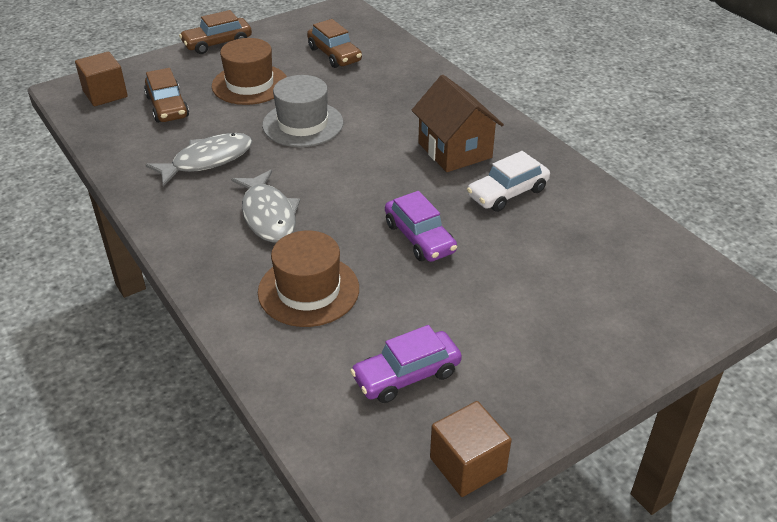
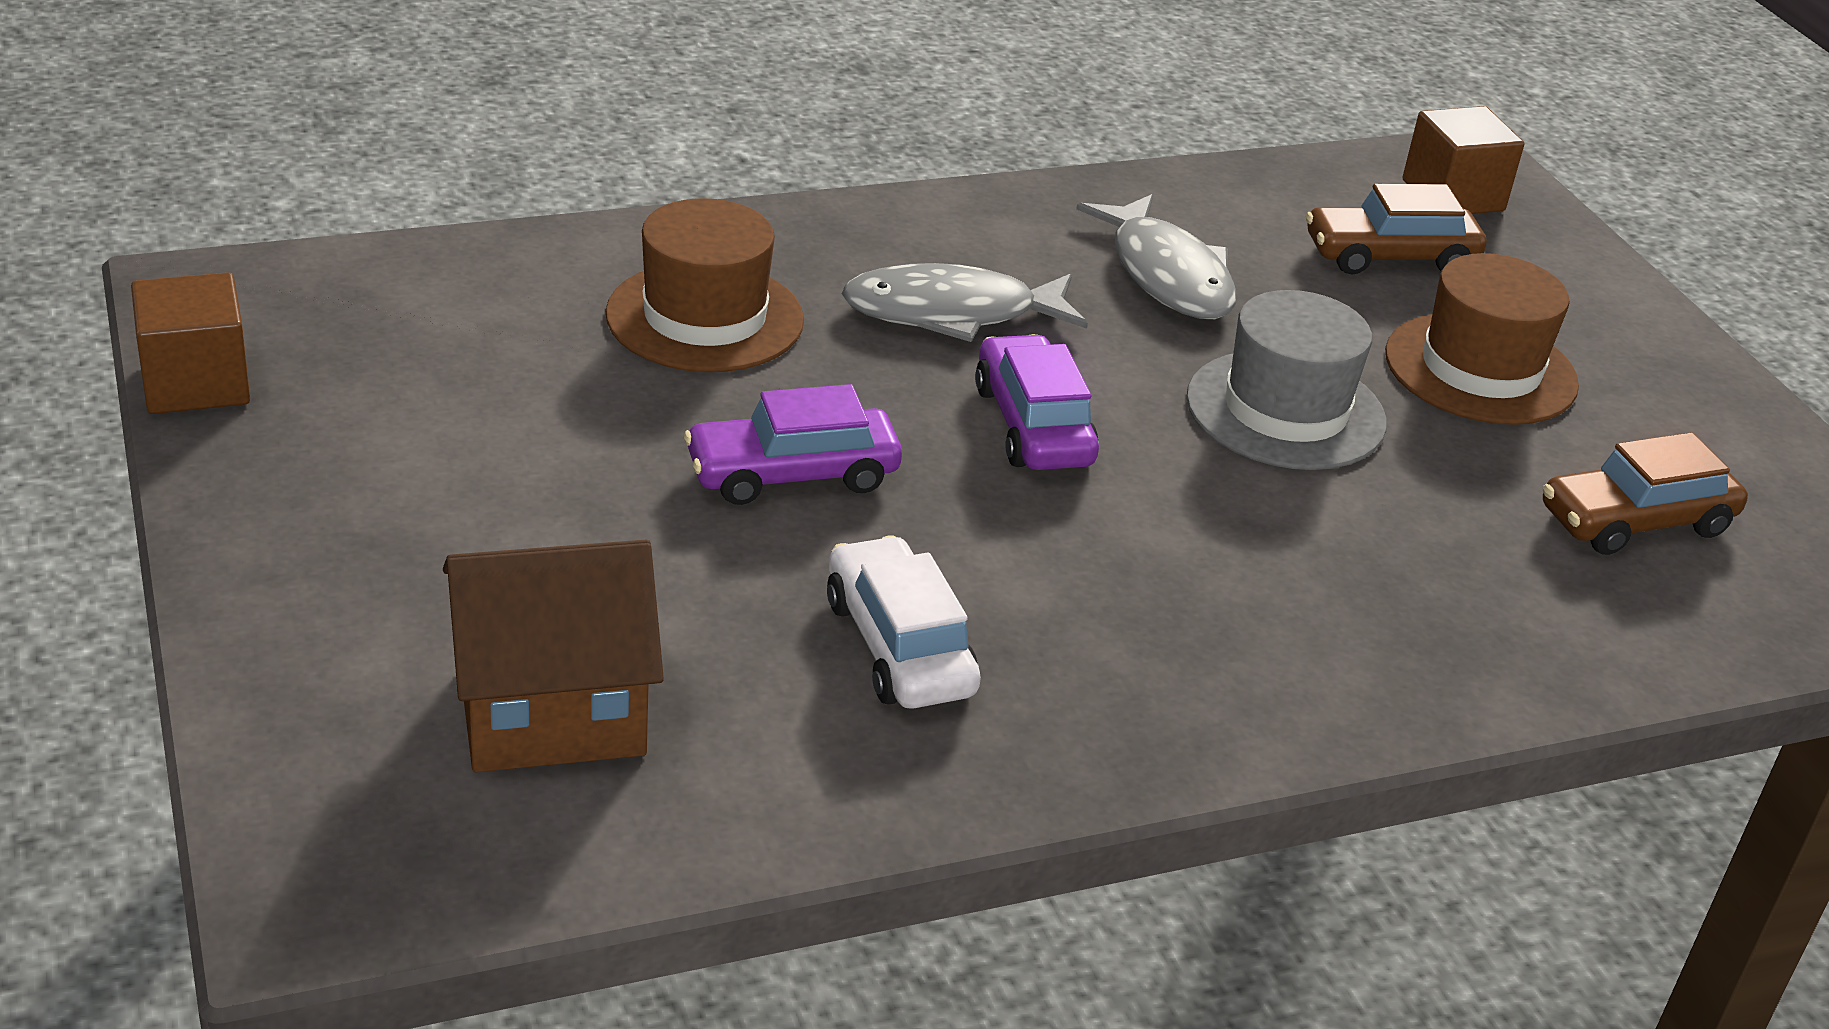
camera: 100 degrees right, 5 degrees down
brown car [179,10,252,54] -> none
purple car [350,325,462,403] -> purple car moved to [975,334,1099,470]
brown house [412,75,504,172] -> brown house moved to [443,540,664,772]

